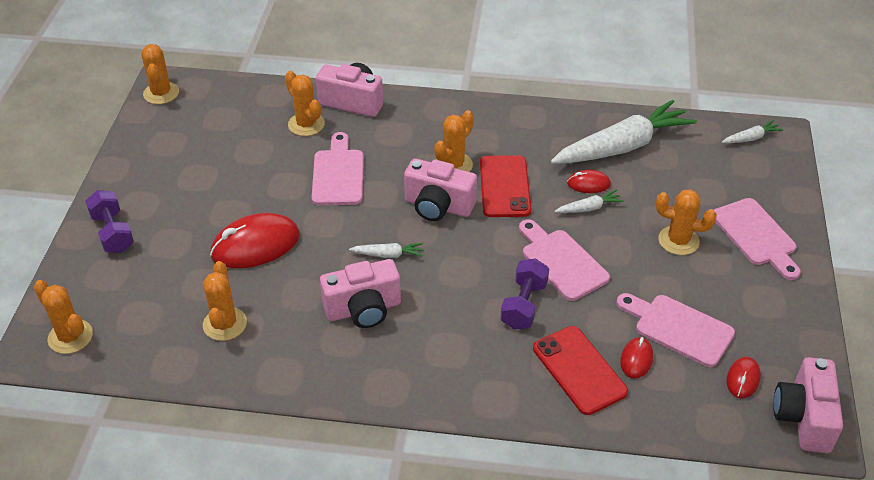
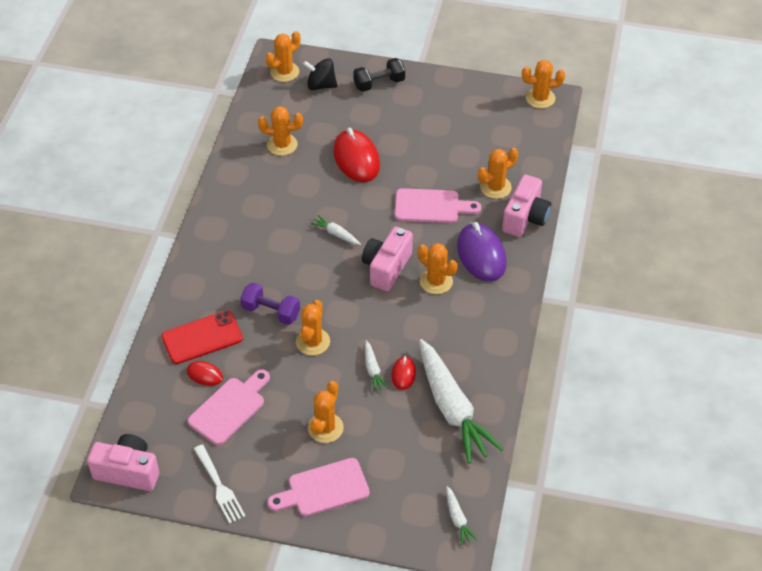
camera: 95 degrees right, 5 degrees up
purple dumbbell [85,190,134,253] -> black dumbbell [353,58,405,92]
pink camera [320,259,401,328] -> none
white carrot [349,243,423,258] -> white carrot turned 120 degrees clockwise [310,215,361,245]
red phone [480,155,531,217] -> none
pink cutting board [519,220,610,301] -> orange cactus [296,300,330,356]
red mouse [727,357,761,399] -> none
none -> white fork [194,444,246,524]
none -> black spinning top [303,58,337,90]
none -> purple mouse [457,222,507,282]

